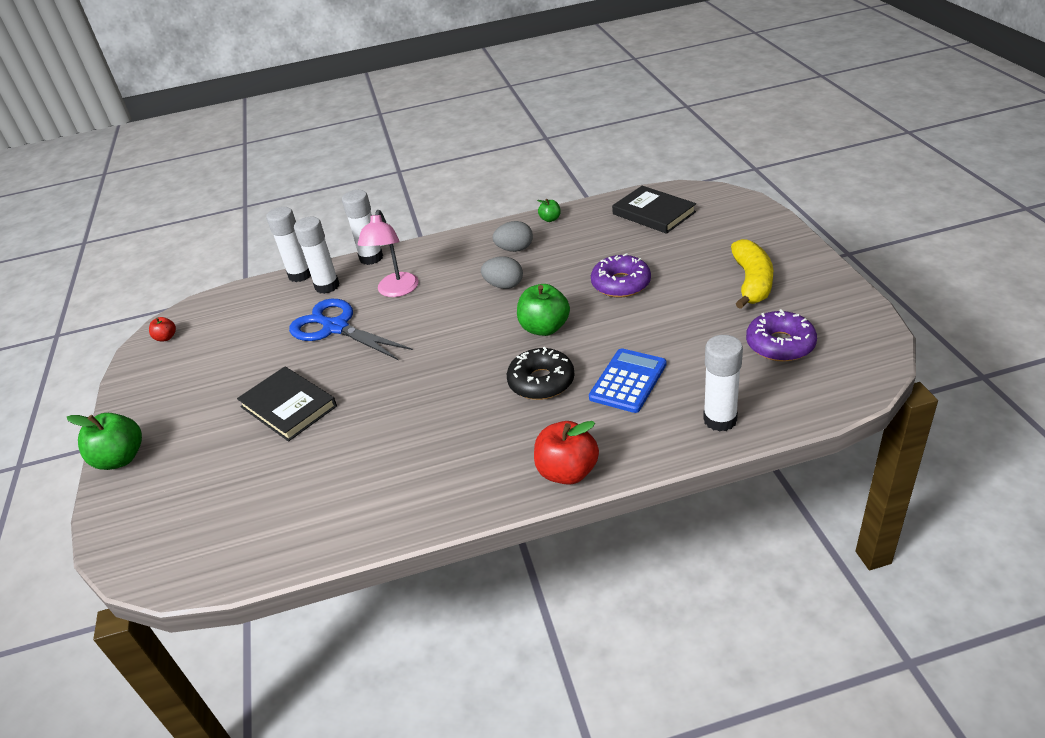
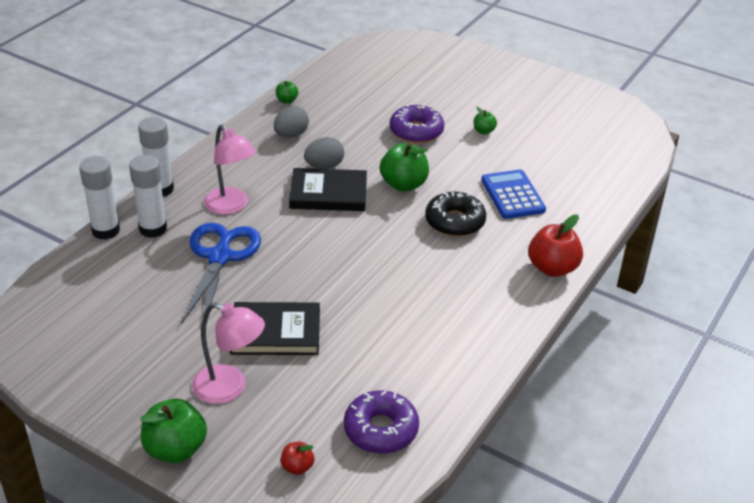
camera: 50 degrees left, 0 degrees up
red apple [149,317,176,342] -> red apple moved to [281,442,314,475]
blue scissors [289,299,413,360] -> blue scissors turned 105 degrees clockwise [181,223,261,324]
black book [612,186,696,234] -> black book moved to [289,168,367,211]
white glue stick [703,335,743,432] -> none
yellow banana [731,239,773,309] -> none
purple donut [746,309,817,362] -> purple donut moved to [344,390,419,454]
none -> pink lamp [192,303,265,404]
none -> green apple [474,107,497,134]

